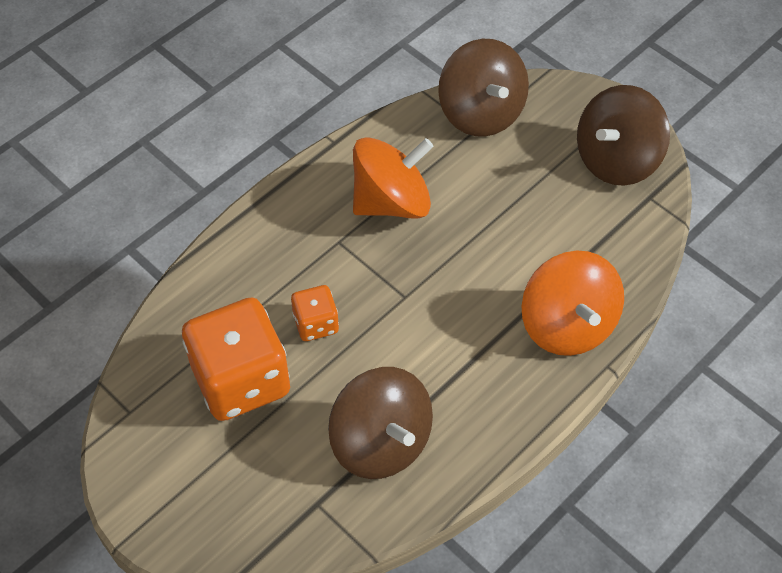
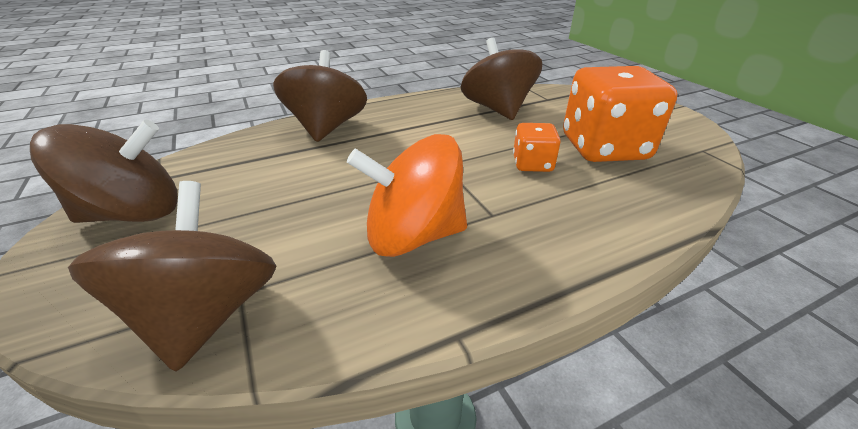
camera: 160 degrees left, 20 degrees down
orange spinning top [521,251,624,356] -> brown spinning top [273,50,367,142]

